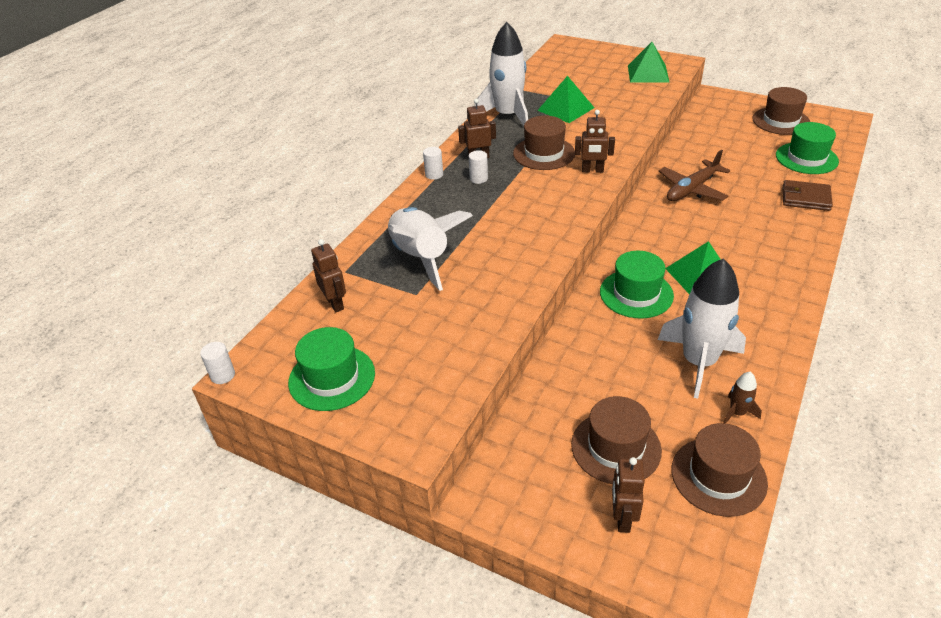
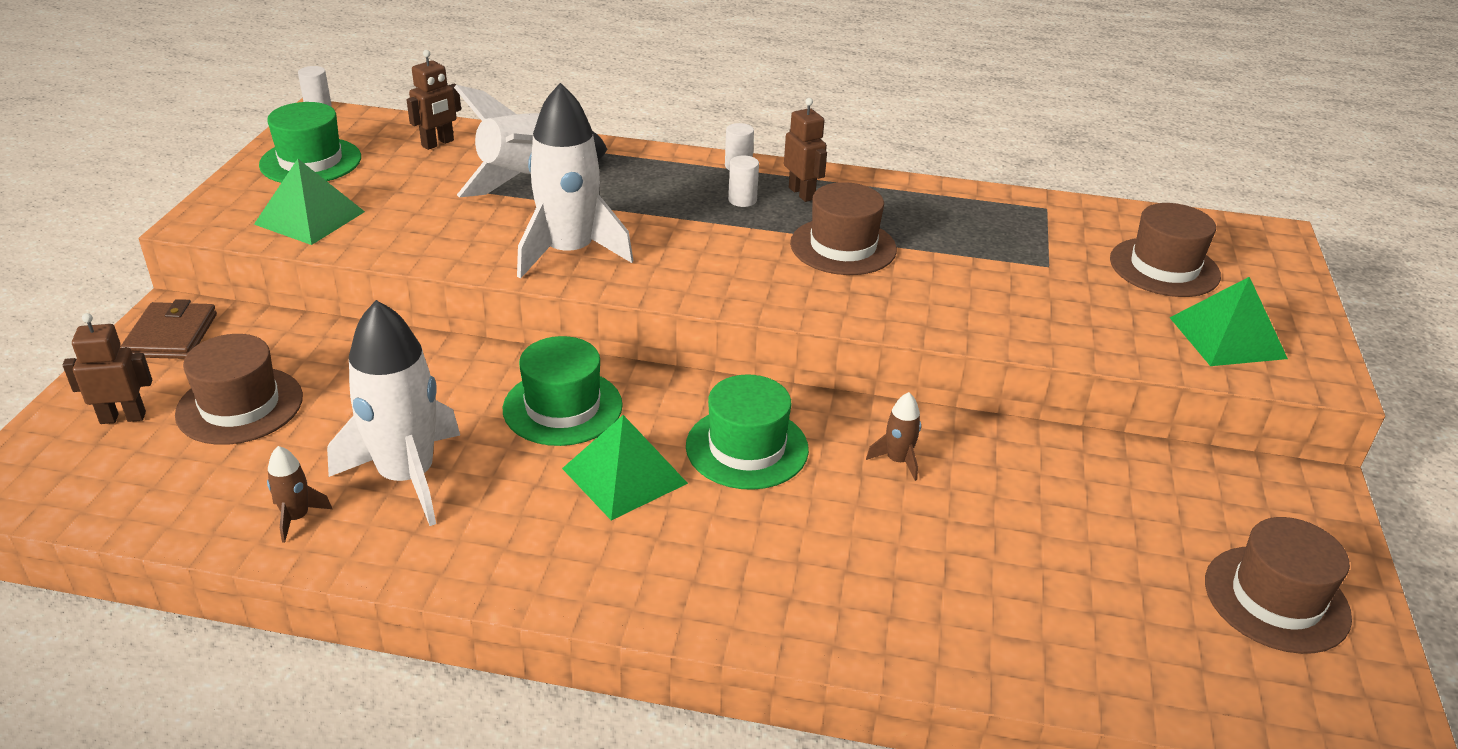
camera: 70 degrees right, 5 degrees down
white rocket [475,22,528,126] -> white rocket moved to [517,83,633,279]
green pyramid [537,76,594,123] -> green pyramid moved to [254,159,365,245]
brown robot [575,110,615,173] -> none
brown plane [659,150,730,201] -> brown rocket [866,392,921,481]
brown hat [672,423,768,517] -> brown hat moved to [1110,203,1221,297]
green hat [776,122,839,174] -> green hat moved to [686,374,809,490]
brown wallet [783,180,833,211] -> brown wallet moved to [120,299,217,359]

